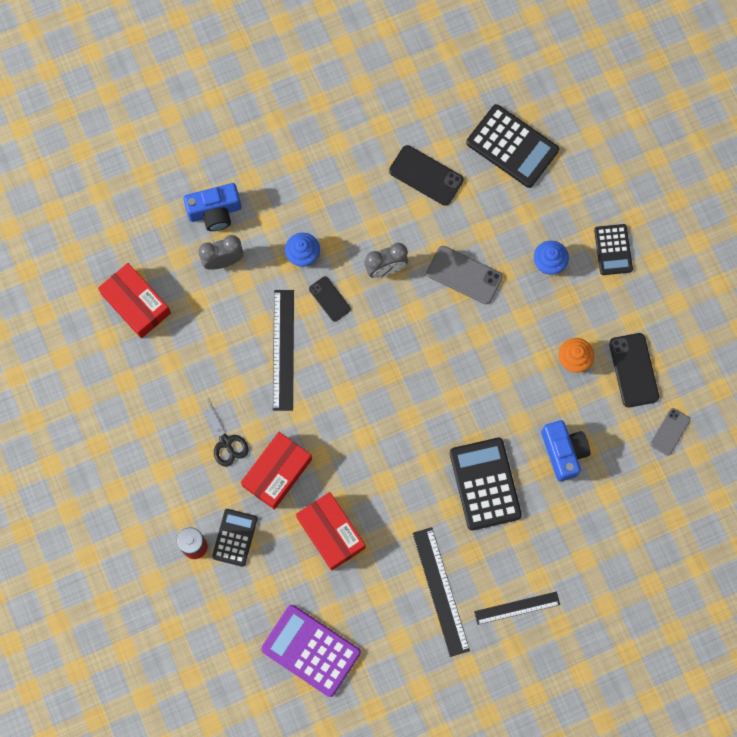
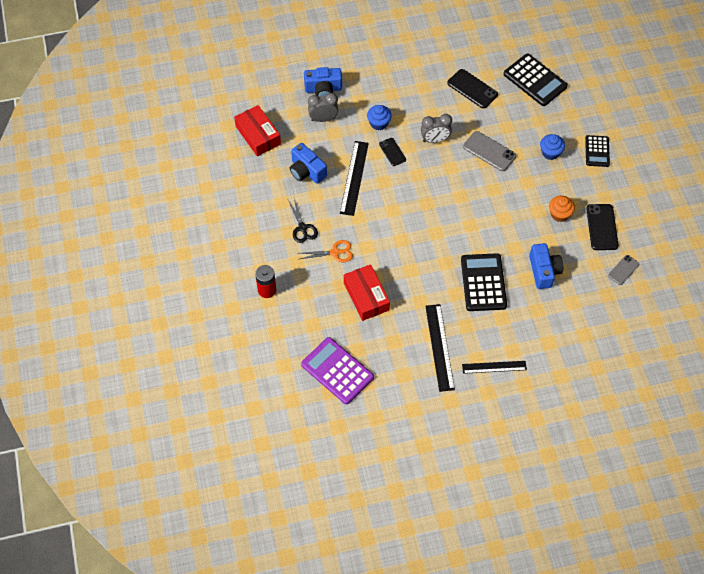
camera: 10 degrees right, 15 degrees down
black calculator [212,509,257,567] -> none
red box [241,432,312,510] -> orange scissors [300,240,353,262]
none -> blue camera [290,143,327,184]

